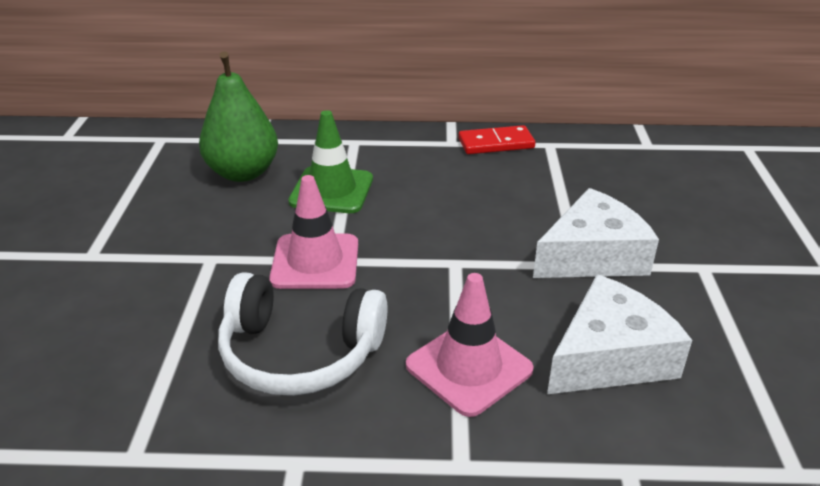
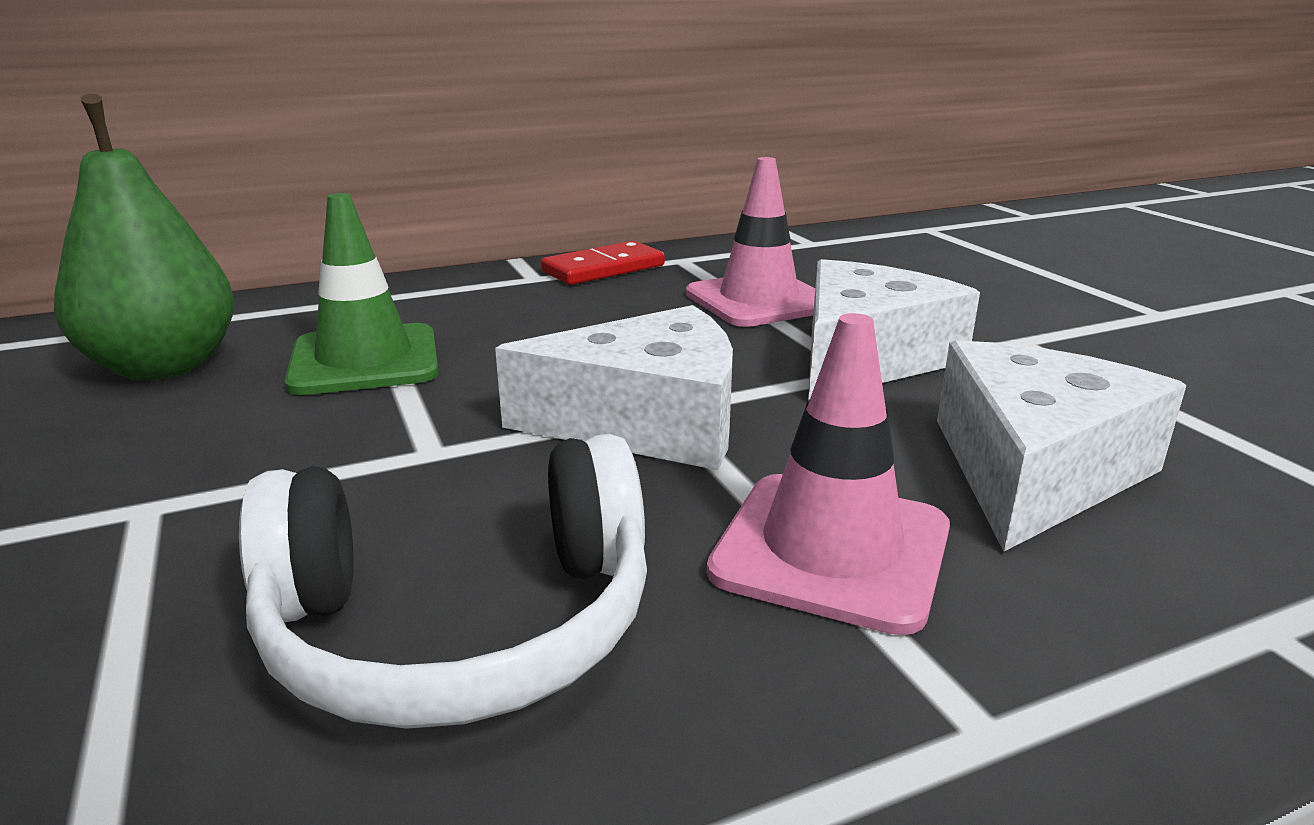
camera: 25 degrees left, 10 degrees down
pink traffic cone [269,175,358,289] -> pink traffic cone moved to [686,157,815,327]
none -> white cheese [495,305,733,470]

